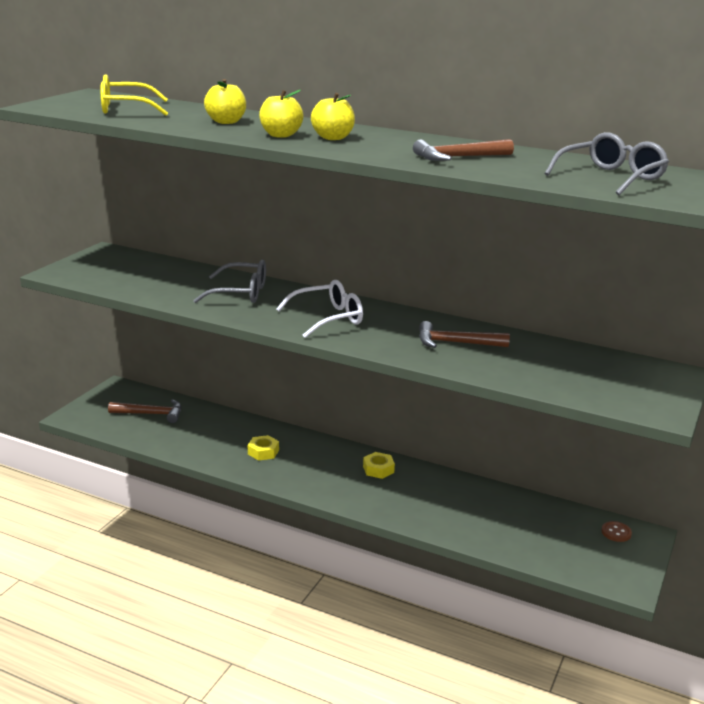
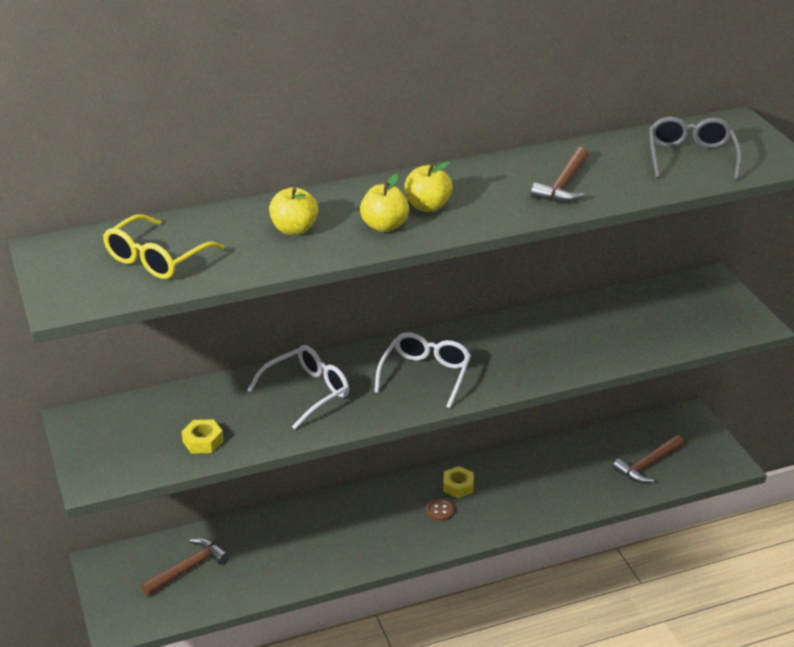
camera: 45 degrees left, 10 degrees up
grey glasses [193,260,266,303] -> white glasses [247,345,349,429]
yellow nut [248,435,279,461] -> yellow nut moved to [181,419,224,454]
brown hammer [419,321,510,348] -> brown hammer moved to [613,435,684,483]
brown button [601,521,632,542] -> brown button moved to [426,499,455,521]

